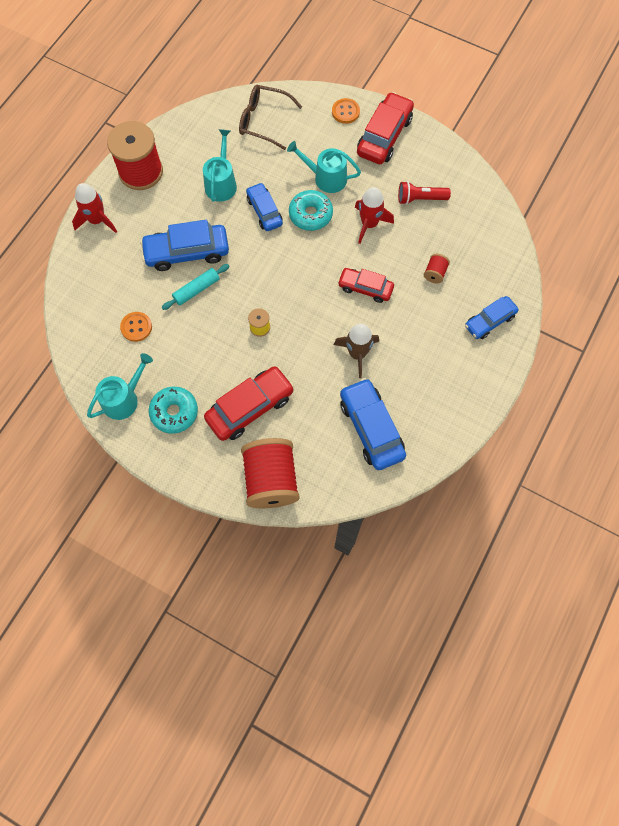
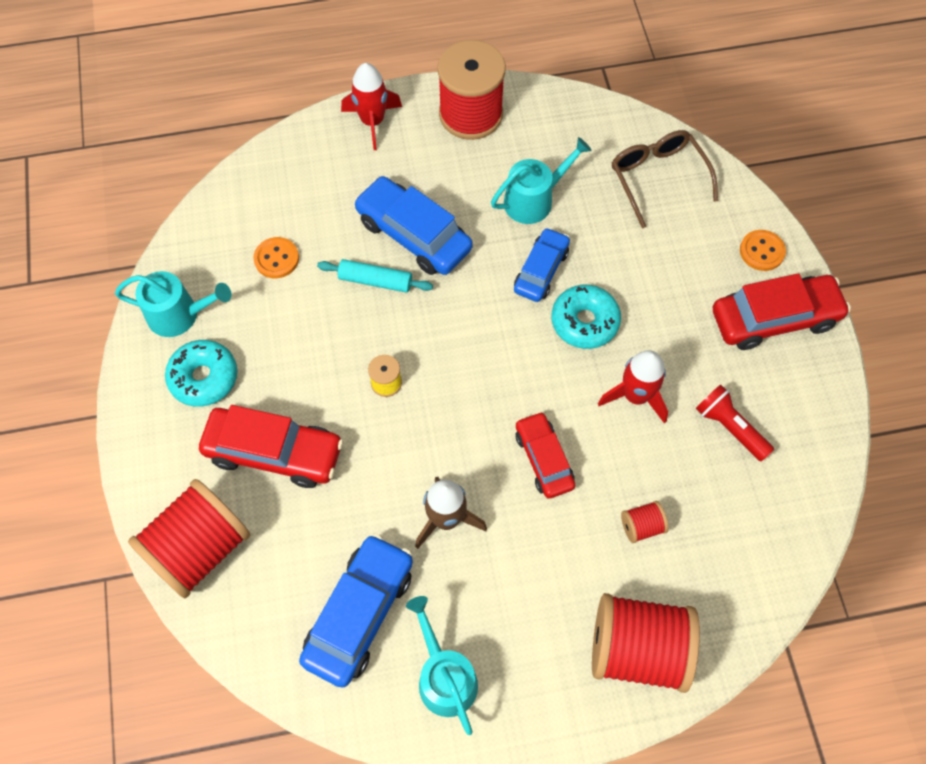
camera: 50 degrees right, 5 degrees down
turquoise watering can [287,141,361,193] -> turquoise watering can moved to [406,596,478,735]
blue car [465,296,519,339] -> red spool [592,593,700,693]

